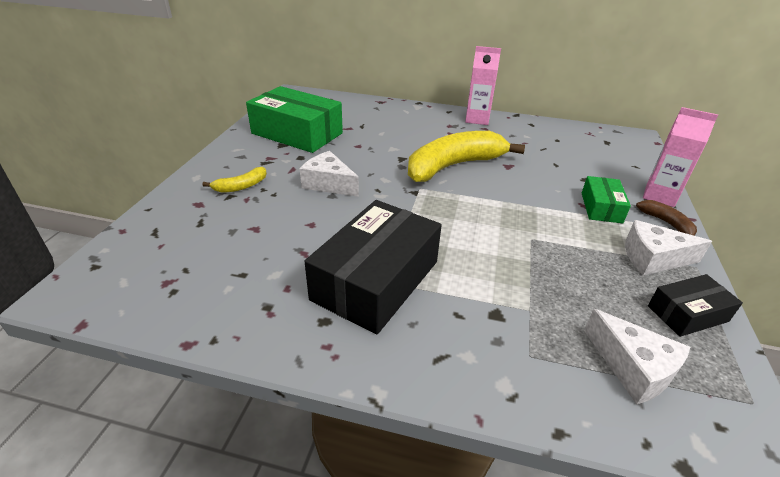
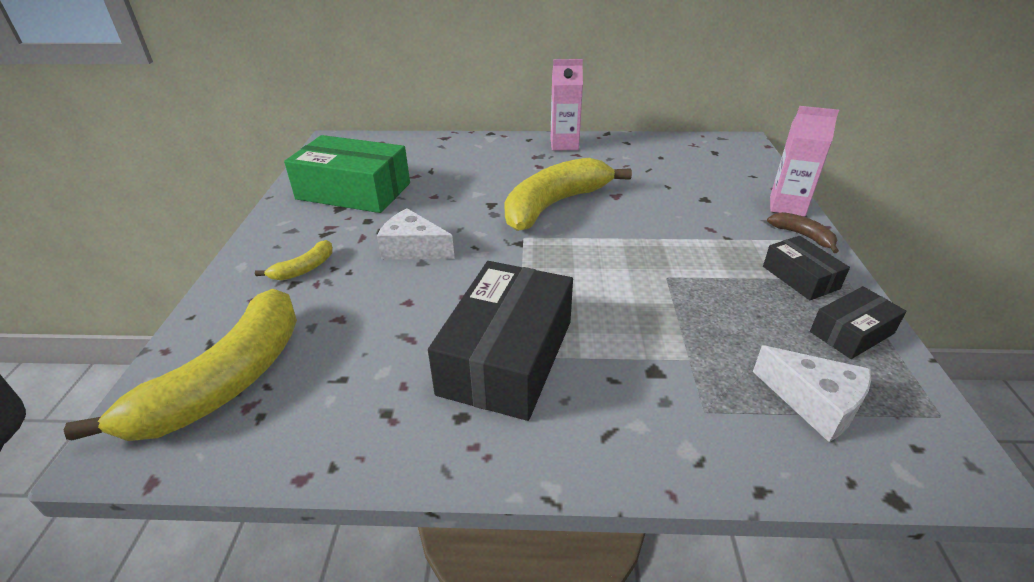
camera: 10 degrees left, 0 degrees up
green box [582,176,631,223] -> none
white cheese [625,220,712,275] -> black box [763,236,850,300]
none -> yellow banana [64,289,297,441]

